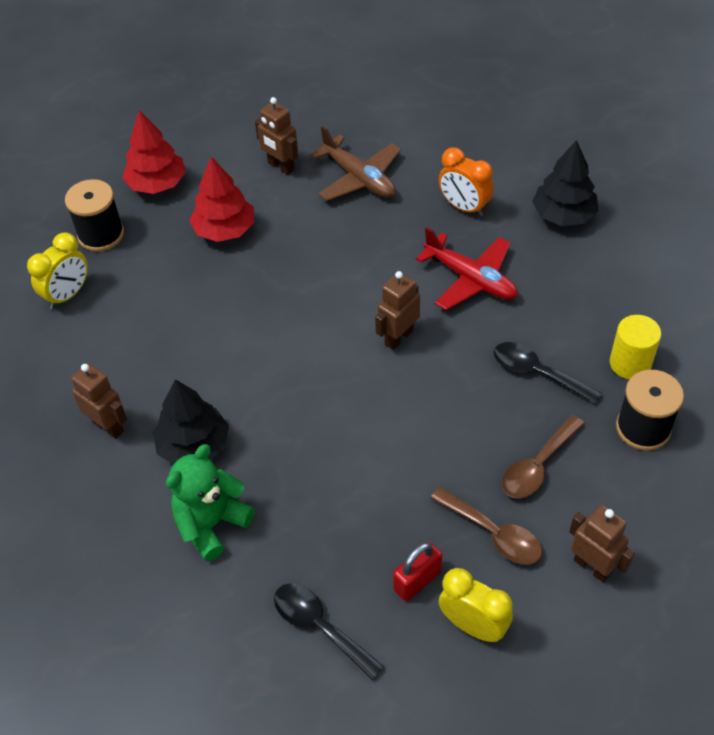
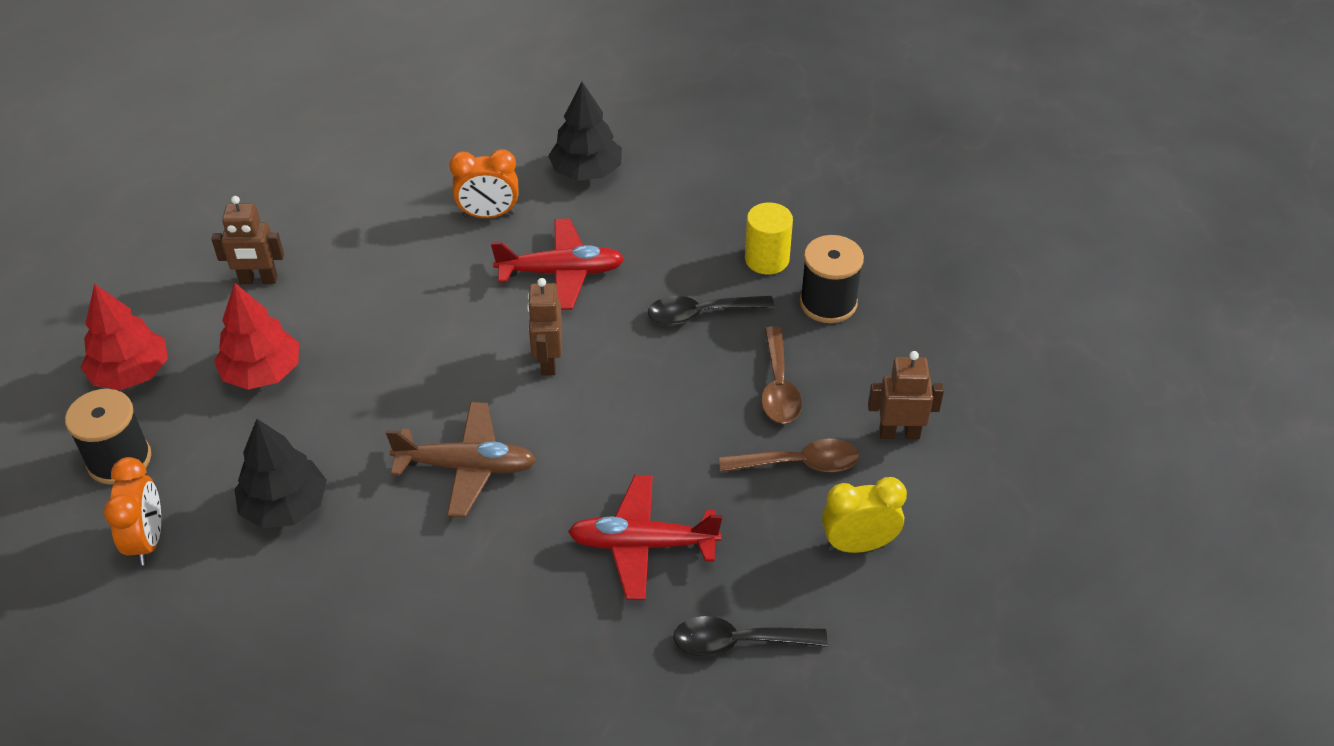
camera: 45 degrees left, 5 degrees down
yellow clock [27,232,88,309] -> orange clock [104,457,161,565]
brown robot [71,363,127,439] -> none
black tree [153,379,229,465] -> black tree moved to [234,419,327,528]
green teddy bear [166,444,255,561] -> none
brown plane [311,126,401,201] -> brown plane moved to [386,402,536,517]
red padlock [393,542,442,601] -> none
none -> red plane [568,475,722,600]

